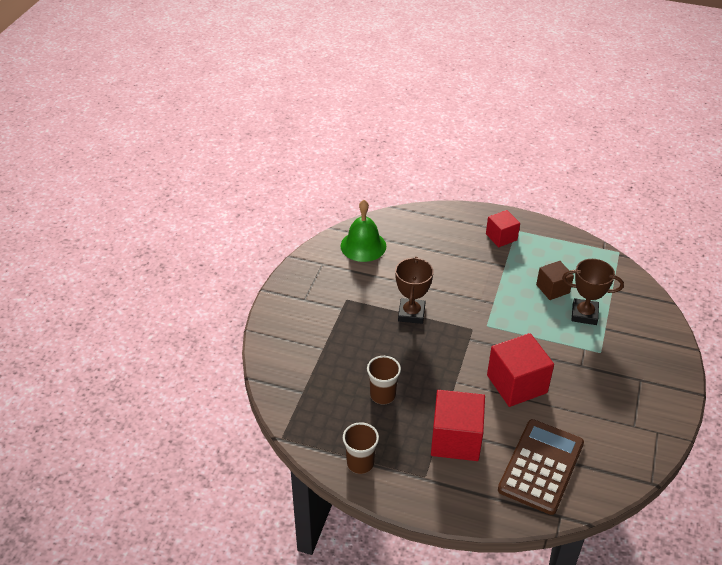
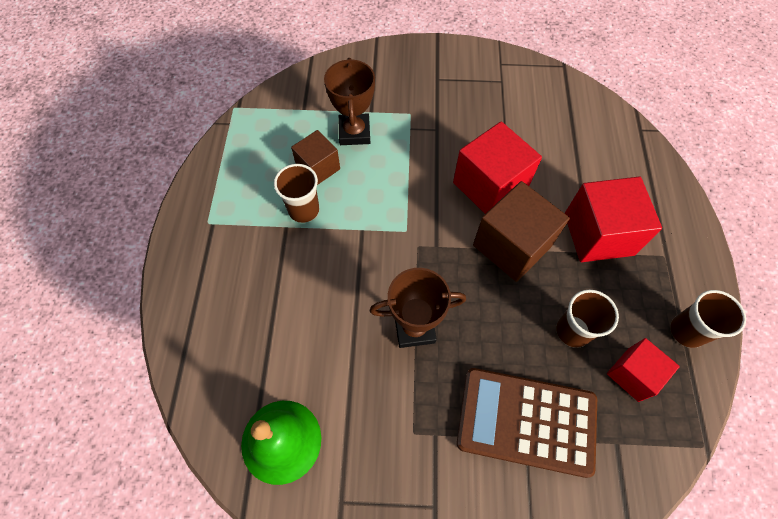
camera: 105 degrees left, 20 degrees up
red cube [486,210,520,247] -> red cube moved to [607,338,680,402]
brown calculator [498,419,584,515] -> brown calculator moved to [457,368,597,478]
none -> brown cup [274,164,319,223]
none -> brown cube [473,181,570,282]

